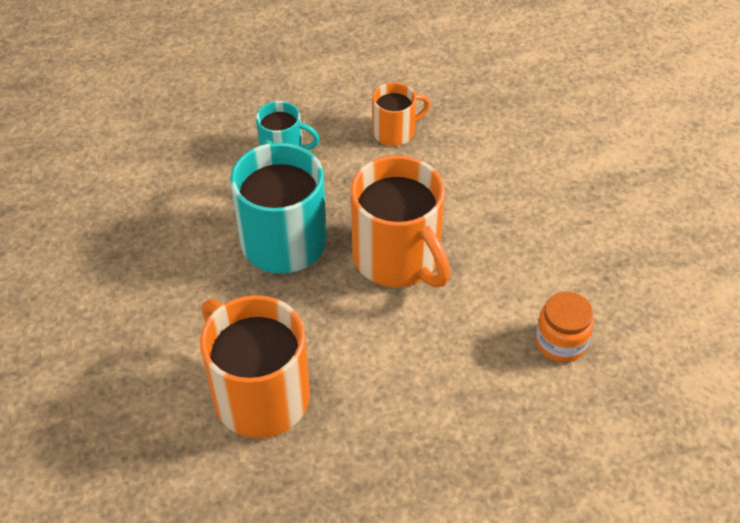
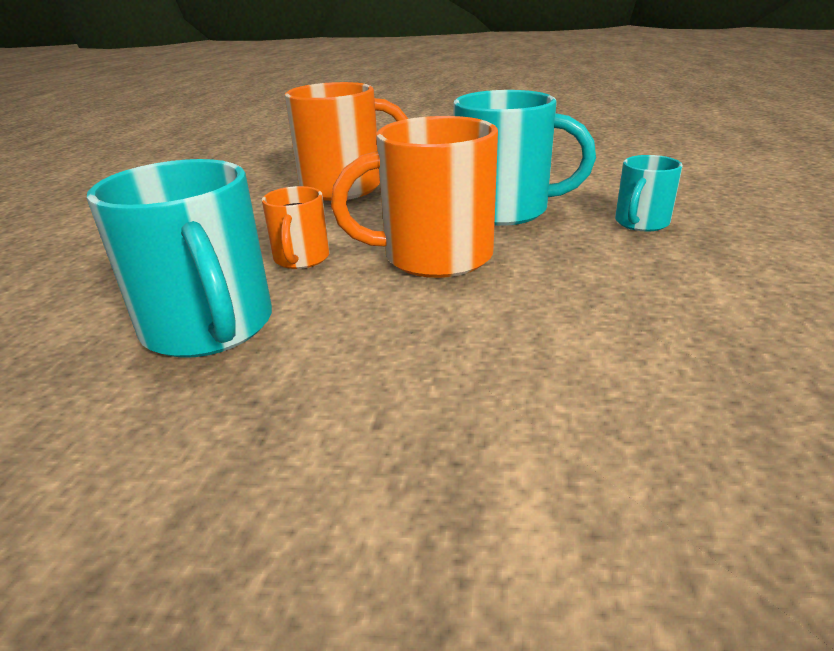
camera: 115 degrees right, 20 degrees down
orange mug [372,82,431,146] -> orange mug moved to [262,186,330,269]
orange jar [536,292,594,362] -> turquoise mug [87,159,272,358]

